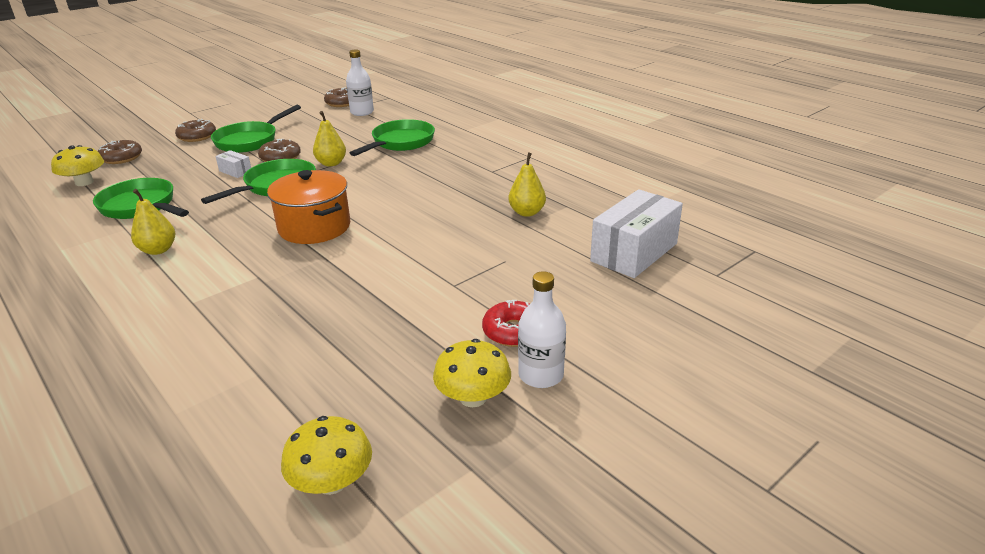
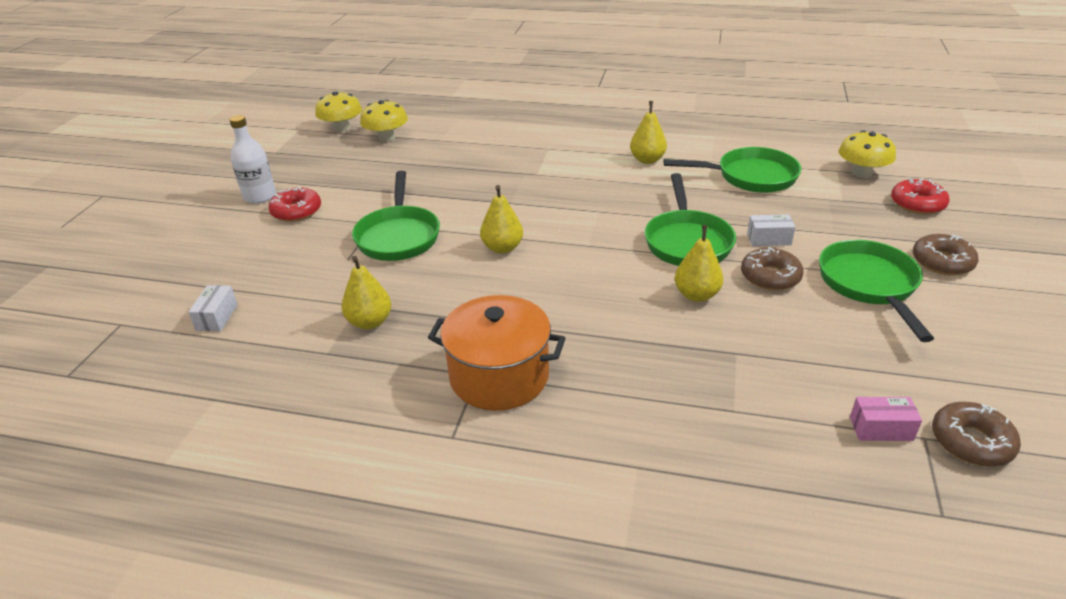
camera: 145 degrees right, 5 degrees up
brown donut [98,140,142,164] -> red donut [891,178,949,215]
orange pot [267,170,350,244] -> orange pot moved to [428,295,566,411]
white bottle [346,50,374,116] -> pink box [850,397,922,441]
green pan [350,119,435,156] -> green pan moved to [352,171,440,261]
yellow mushroom [433,339,511,407] -> yellow mushroom moved to [360,100,408,141]
white box [590,189,683,278] -> white box [188,285,238,331], size x0.45
none -> yellow pear [480,185,523,254]

